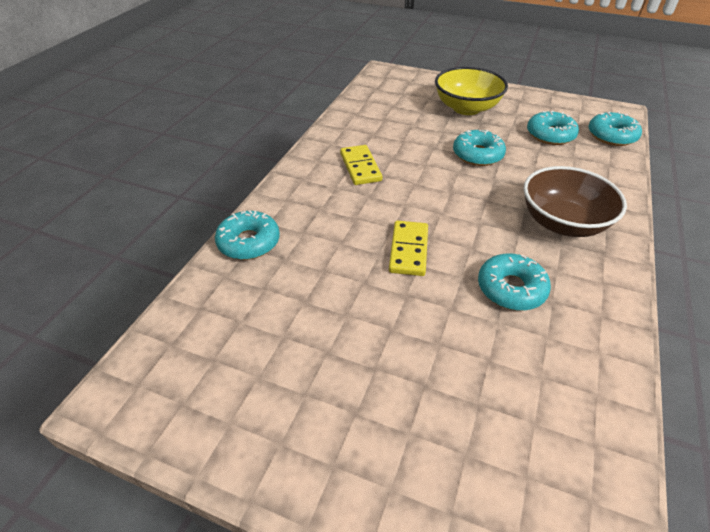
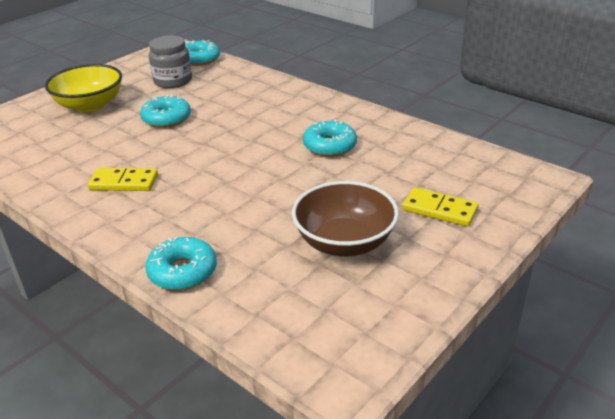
camera: 70 degrees left, 10 degrees down
yellow domino [389,221,428,276] -> yellow domino moved to [402,187,479,227]
brown bowl [524,166,627,237] -> brown bowl moved to [292,181,399,257]
turquoise donut [527,111,579,145] -> grey jar [149,35,192,88]

